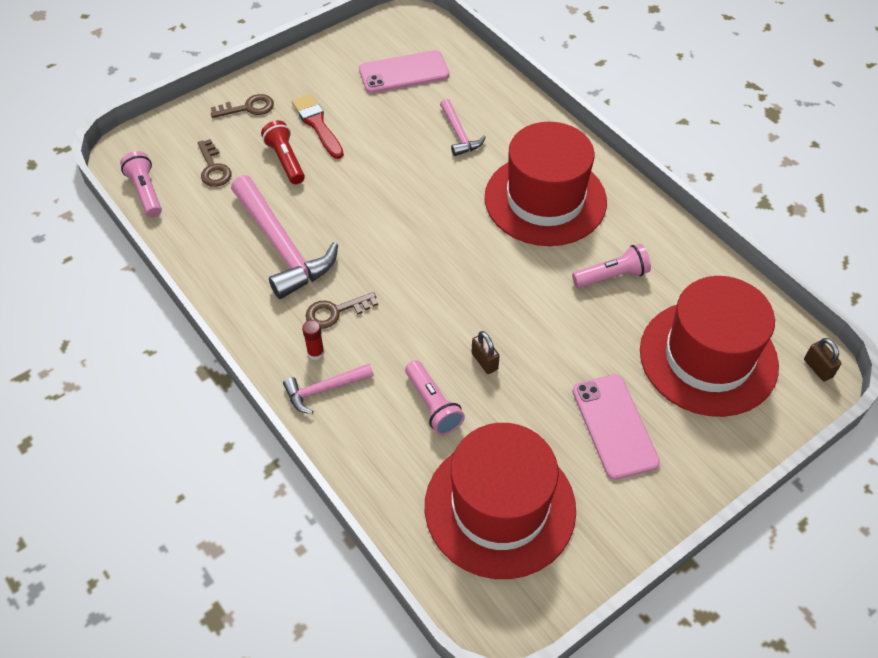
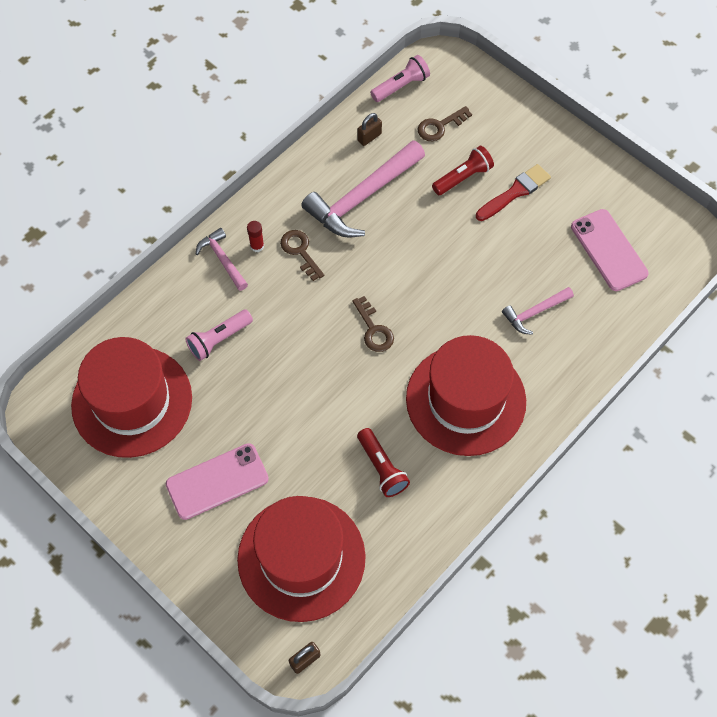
camera: 80 degrees right, 10 degrees up
brown key [211,94,274,118] -> brown key moved to [352,296,394,352]
brown padlock [472,331,500,374] -> brown padlock moved to [357,113,382,146]
pink flashlight [572,244,651,288] -> red flashlight [357,428,410,497]

